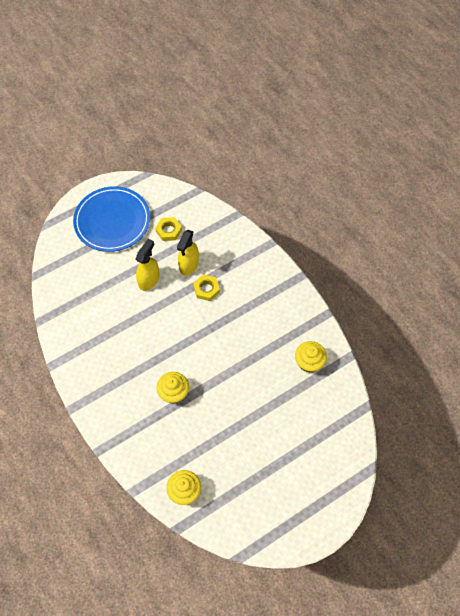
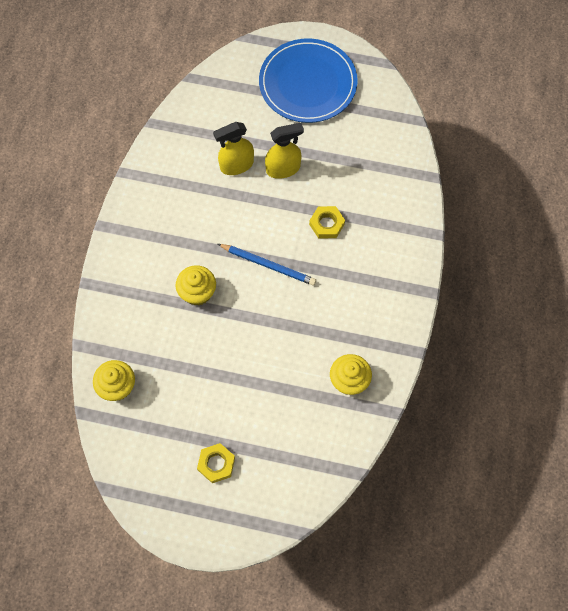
camera: 45 degrees right, 5 degrees up
yellow nut [155,217,182,241] -> yellow nut moved to [197,443,235,483]
yellow spray bottle [177,230,199,276] -> yellow spray bottle moved to [213,122,254,175]
none -> blue pencil [218,244,316,286]

